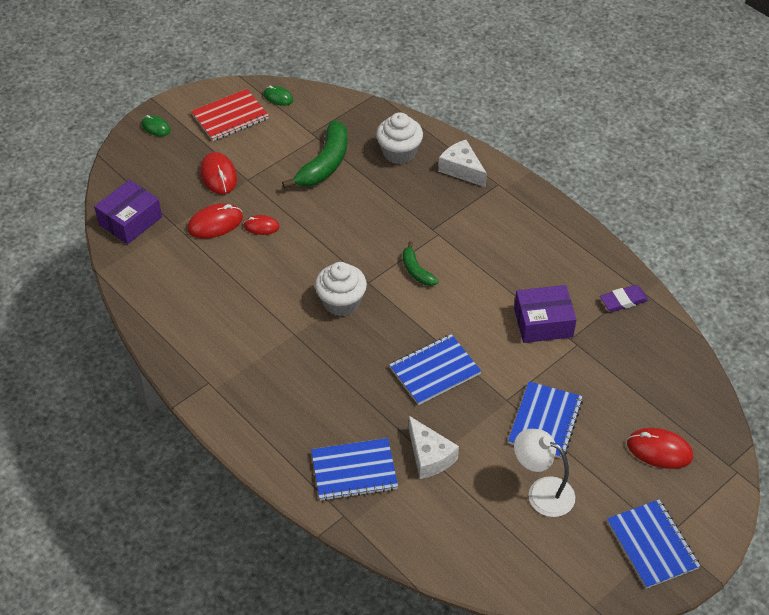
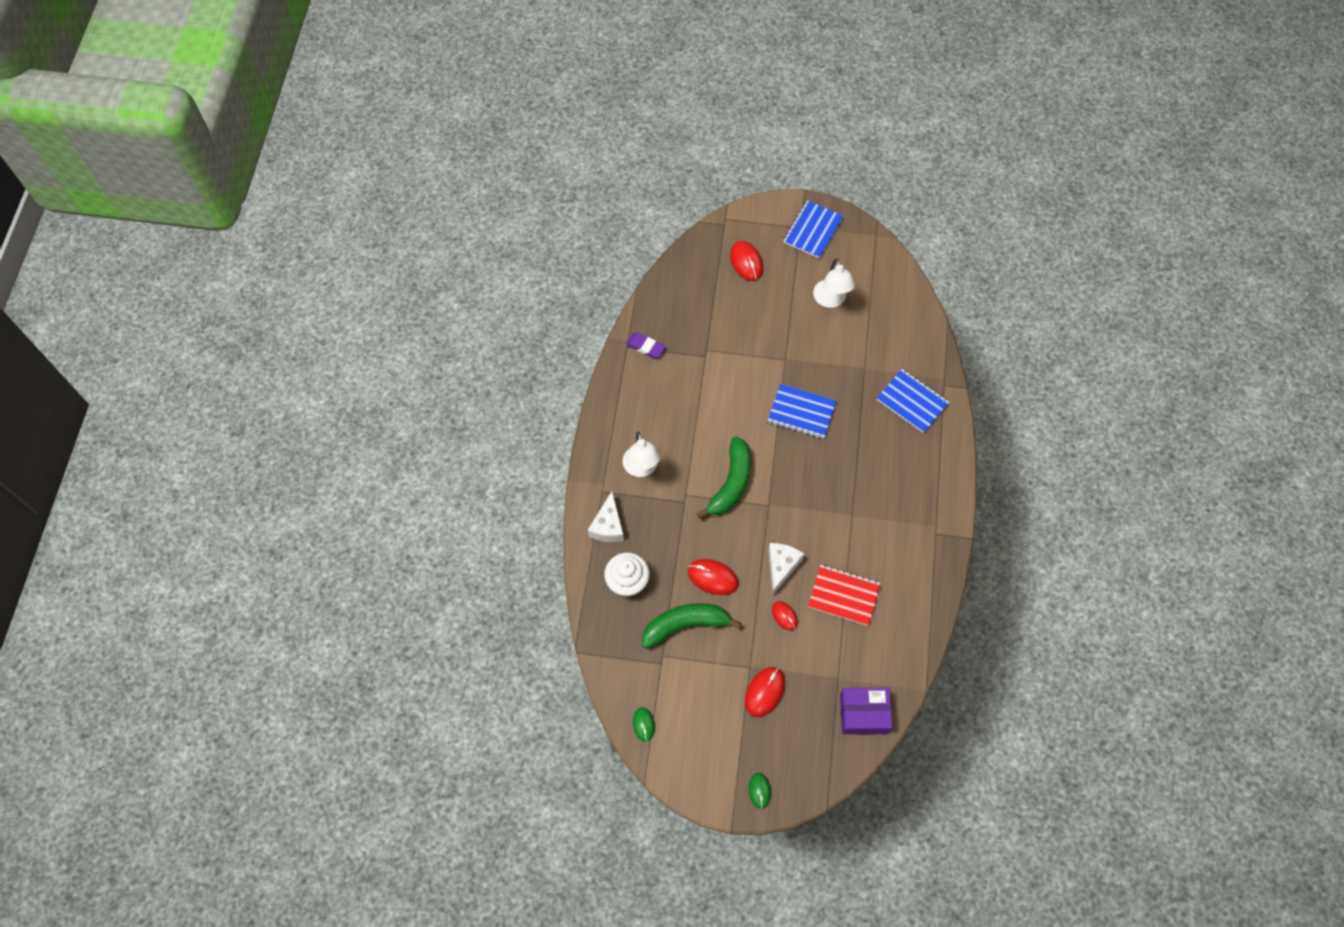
camera: 130 degrees left, 15 degrees up
red mouse [187,203,243,238] -> red mouse moved to [688,559,739,595]
red notebook [191,89,269,141] -> red notebook moved to [808,565,881,626]
white cupcake [315,262,367,316] -> none
green banana [403,241,439,286] -> green banana [697,436,751,519], size x1.83
white cheese [409,416,459,479] -> white cheese moved to [768,543,804,595]
blue notebook [508,381,583,459] -> none
purple box [514,285,577,343] -> none
none -> white lamp [623,431,660,477]

